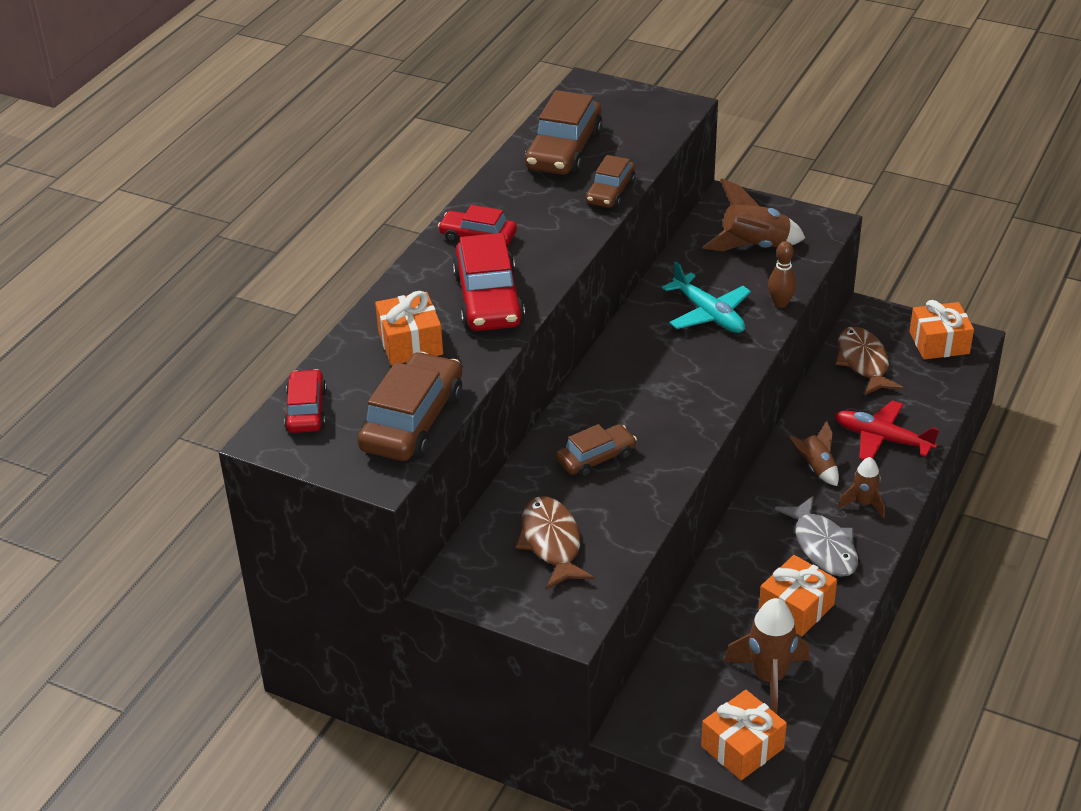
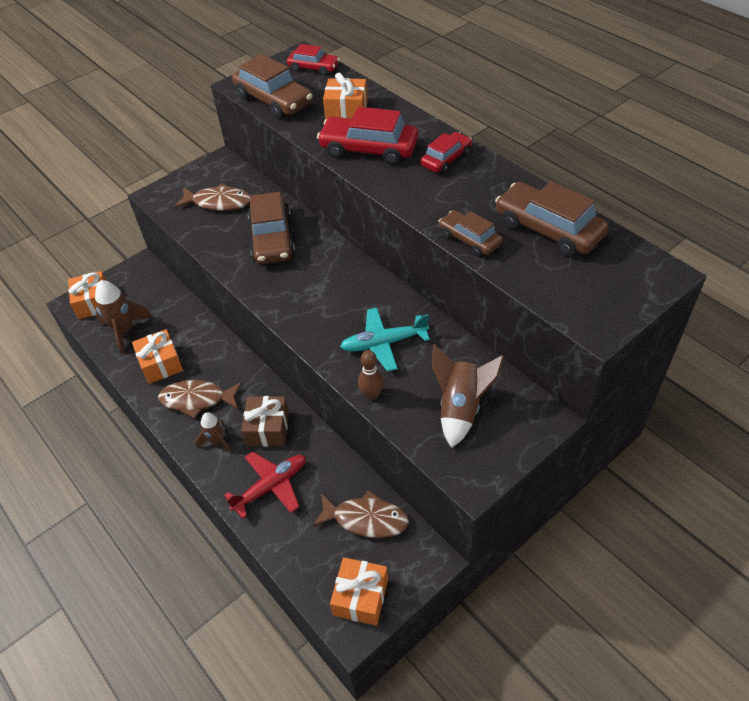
camera: 115 degrees right, 10 degrees up
brown car [556,424,637,477] -> brown car [248,192,295,264], size x1.67
grey fish [775,496,858,577] -> brown fish [158,380,242,418]
brown rocket [790,421,839,486] -> brown gift [241,396,289,447]

